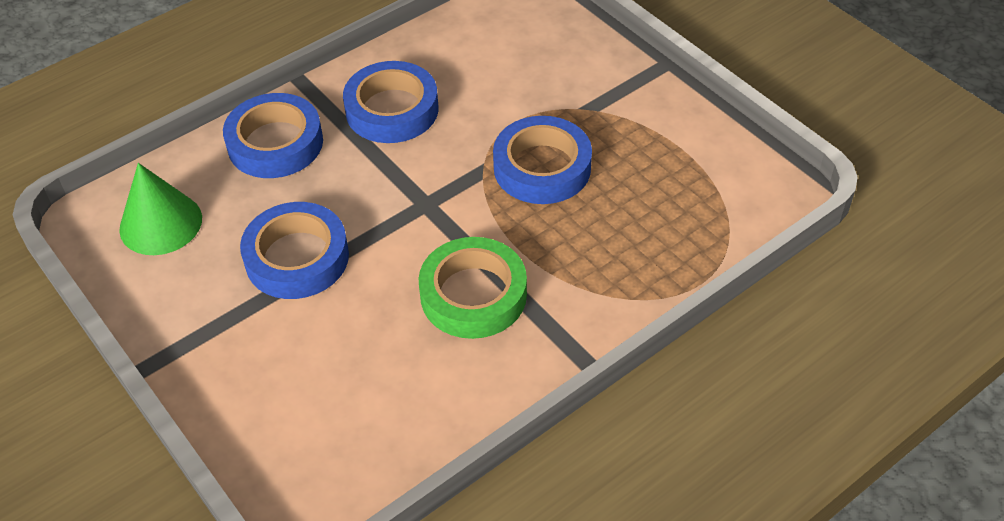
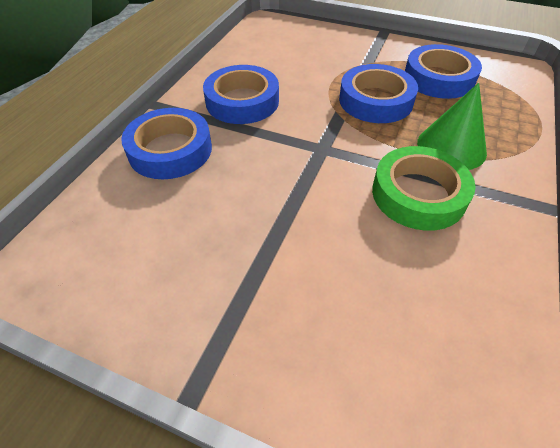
camera: 30 degrees left, 0 degrees up
green cone [119,163,202,255] -> green cone moved to [417,83,487,170]
blue tape [240,202,349,299] -> blue tape moved to [405,44,482,99]

